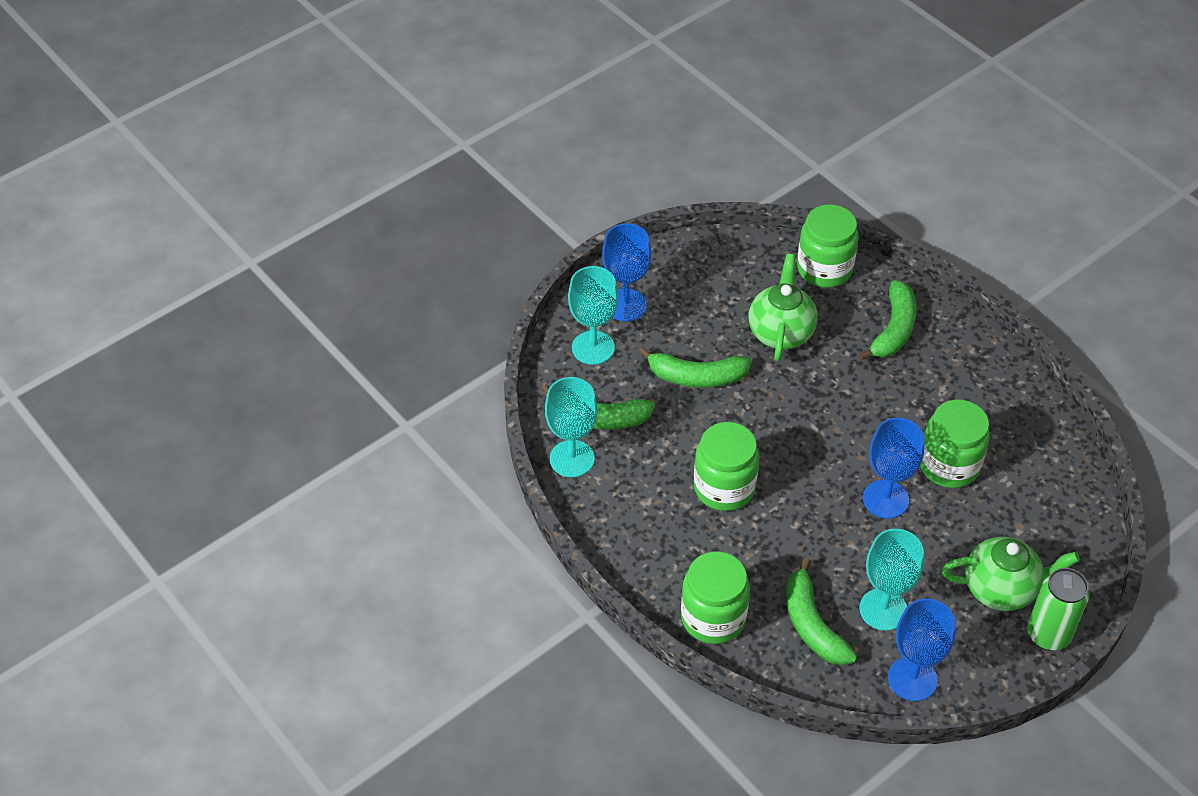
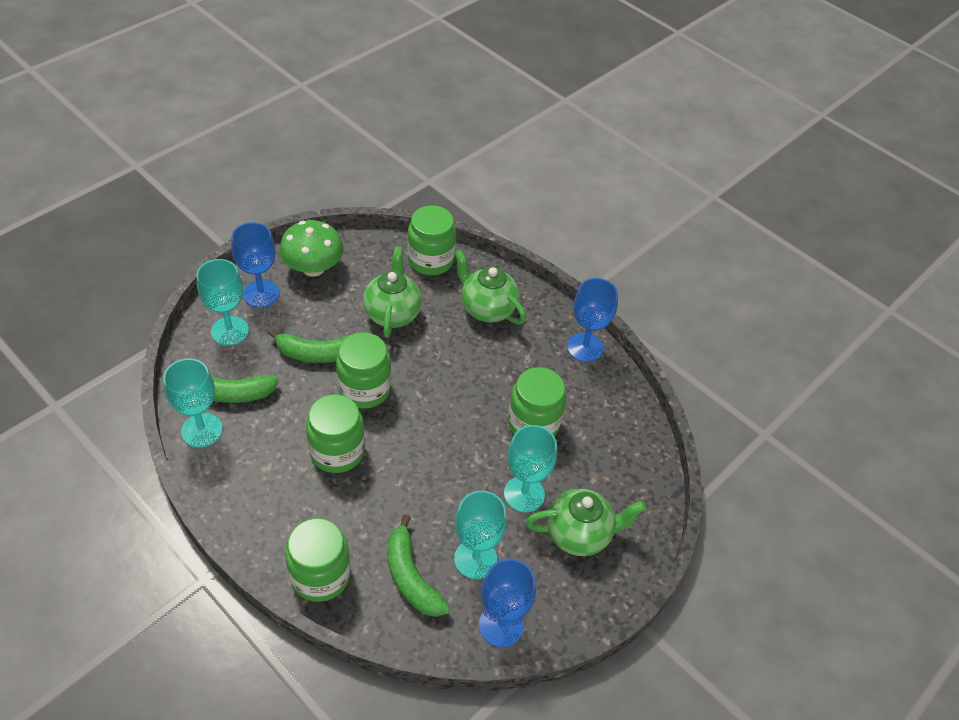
camera: 10 degrees left, 0 degrees up
green banana [858,280,917,361] -> green teapot [454,250,526,324]
blue goblet [863,418,925,518] -> blue goblet moved to [567,278,618,362]
green can [1027,568,1089,651] -> none
none -> green mushroom [279,220,344,277]
none -> green jar [336,332,391,409]
none -> turquoise goblet [504,425,557,513]

